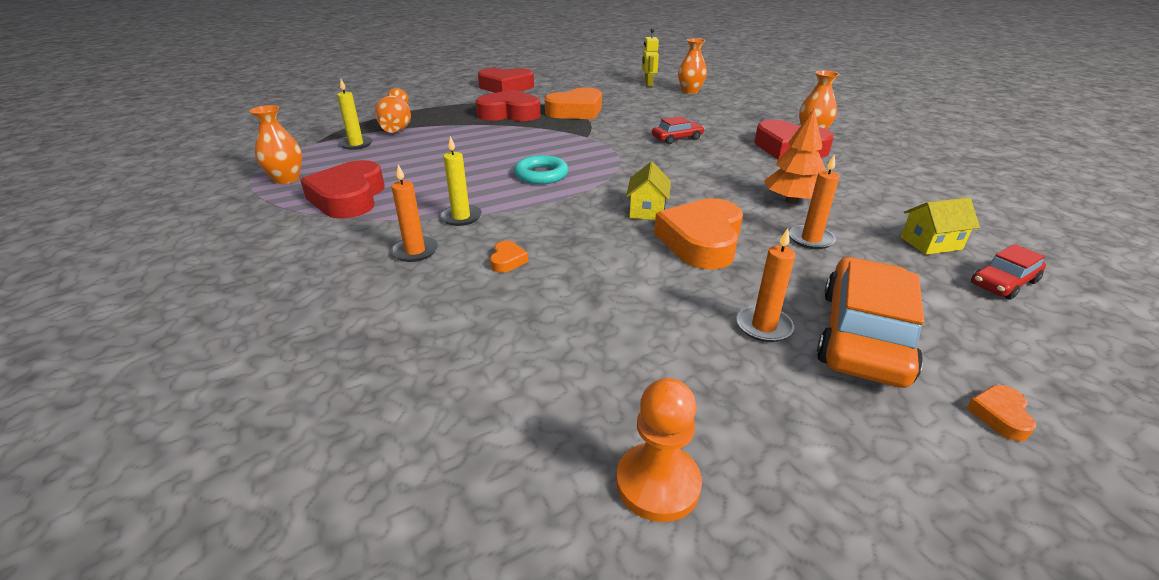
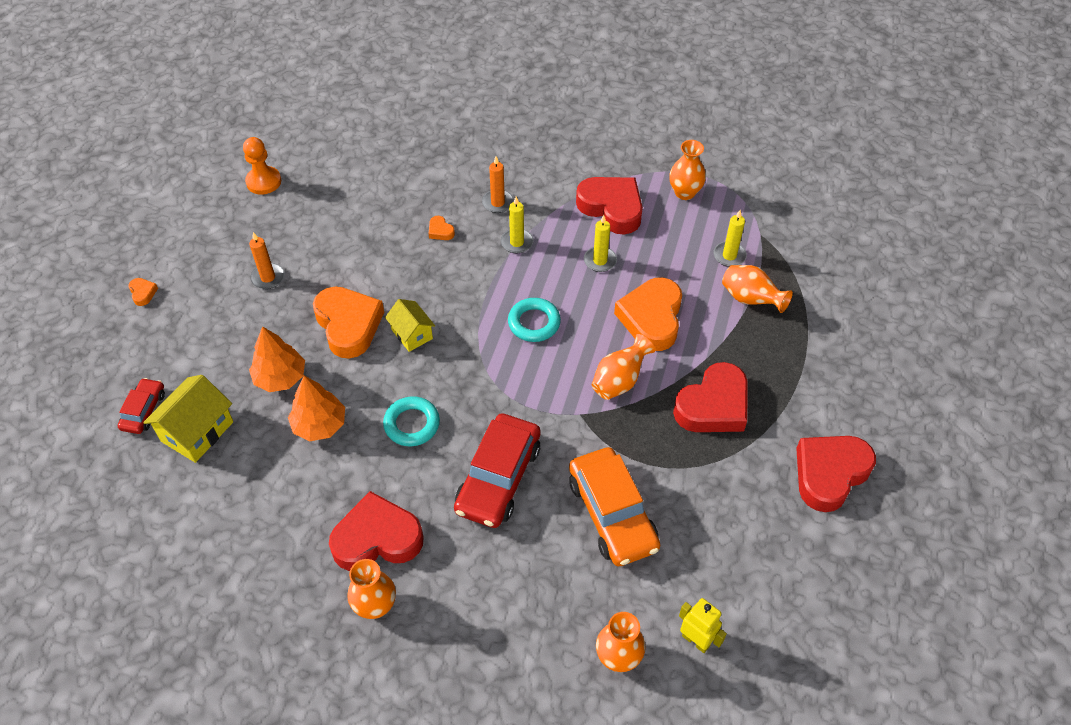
camera: 135 degrees right, 20 degrees up
orange heart [545,87,602,119] -> orange heart moved to [614,278,682,351]
red car [652,116,704,144] -> red car [454,414,541,528], size x1.90
orange candle [789,154,839,249] -> orange tree [249,326,305,392]
orange car [817,257,924,388] -> orange car moved to [569,447,660,566]
yellow house [901,197,980,255] -> yellow house [143,375,233,463], size x1.56
none -> turquoise ring [383,396,440,446]
none -> yellow candle [584,215,617,272]
none -> orange vase [591,334,655,400]

